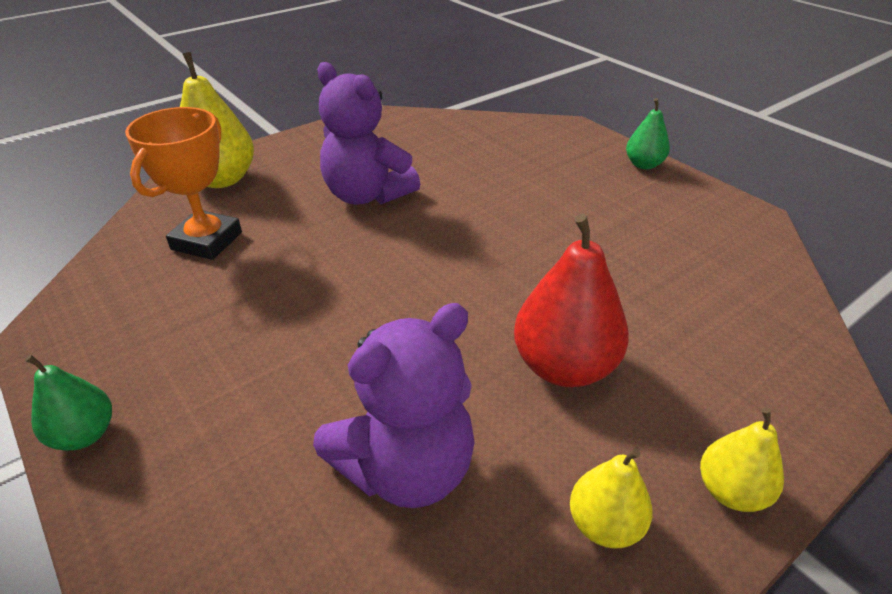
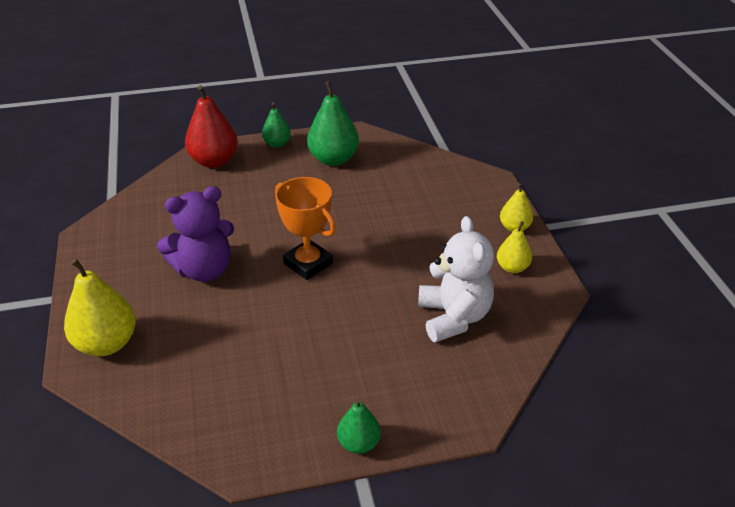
camera: 65 degrees left, 0 degrees up
orange trophy [125,107,242,260] -> orange trophy moved to [275,177,336,280]
purple teddy bear [313,303,475,508] -> white teddy bear [418,216,494,343]
red pear [514,214,629,387] -> red pear moved to [185,85,238,168]
none -> green pear [307,81,359,166]

